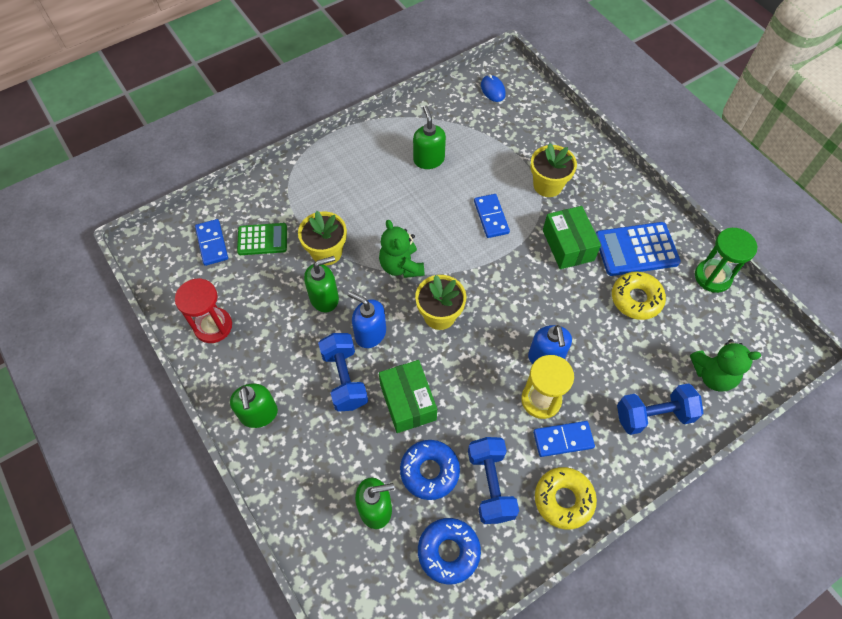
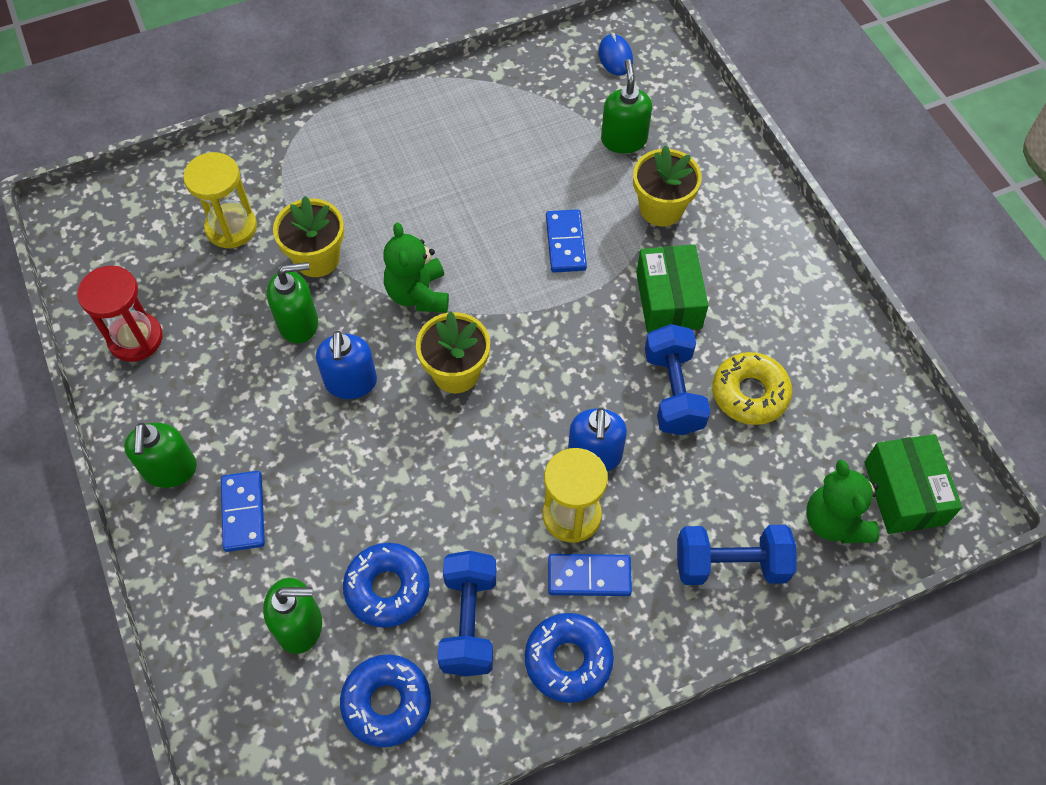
camera: 10 degrees right, 0 degrees up
blue domino [195,219,228,266] -> blue domino moved to [221,471,265,552]
green calculator [237,223,287,255] -> yellow hourglass [183,152,257,248]
blue dumbbell [318,333,368,412] -> blue dumbbell moved to [645,324,711,435]
blue soap dispenser [348,291,386,348] -> blue soap dispenser turned 135 degrees counterclockwise [316,331,377,399]
green box [379,360,437,433] -> green box moved to [864,434,962,534]
green soap dispenser [413,106,446,169] -> green soap dispenser moved to [601,59,652,153]
yellow donut [535,467,597,530] -> blue donut [525,613,614,703]
blue calculator [596,222,681,276] -> none
green teddy bear [690,339,761,392] -> green teddy bear turned 60 degrees clockwise [806,459,879,543]
green hourglass [695,228,758,293] -> none

